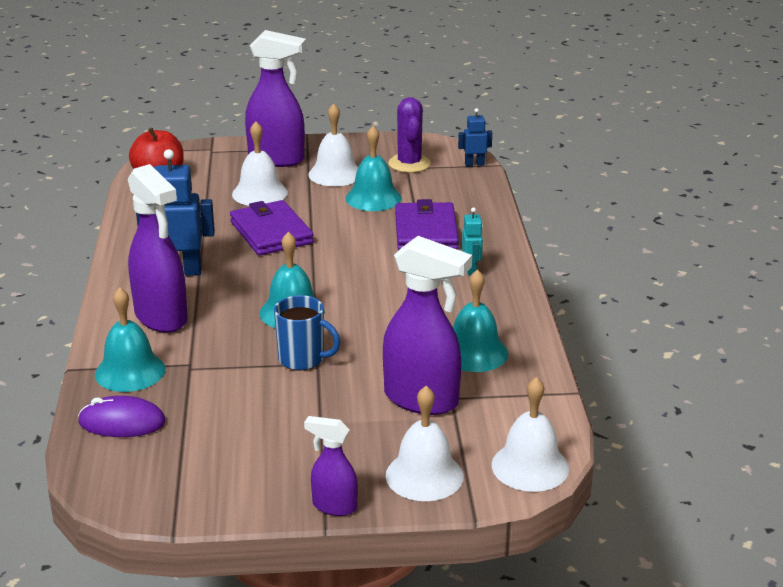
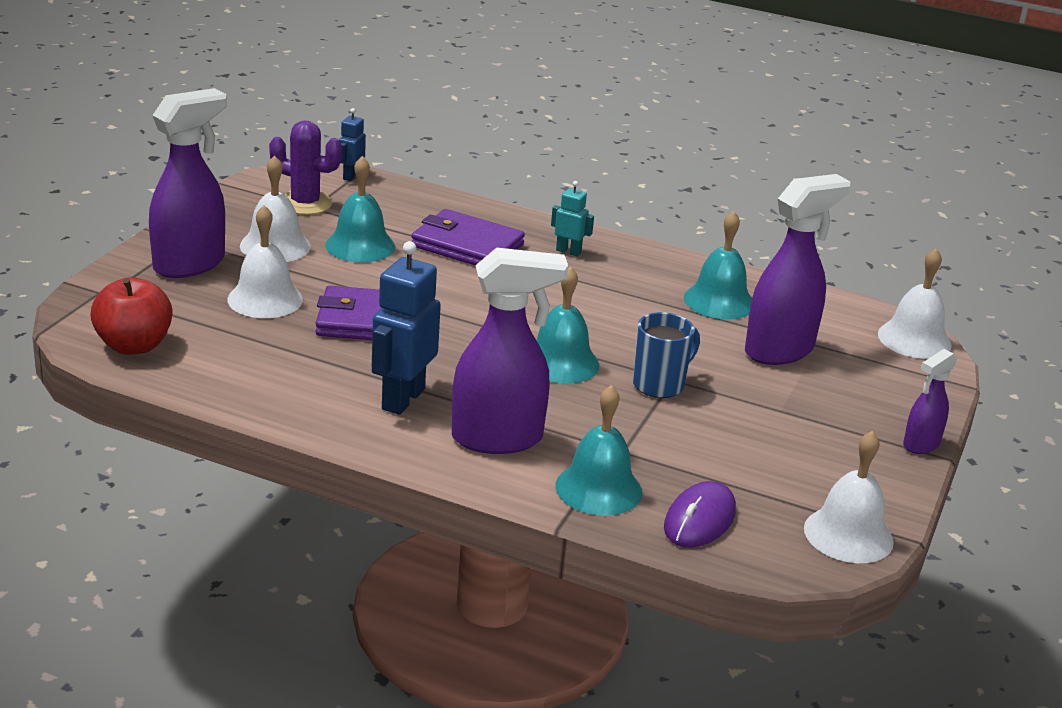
camera: 65 degrees left, 0 degrees up
white bell [386,386,464,501] -> white bell moved to [804,431,894,563]

